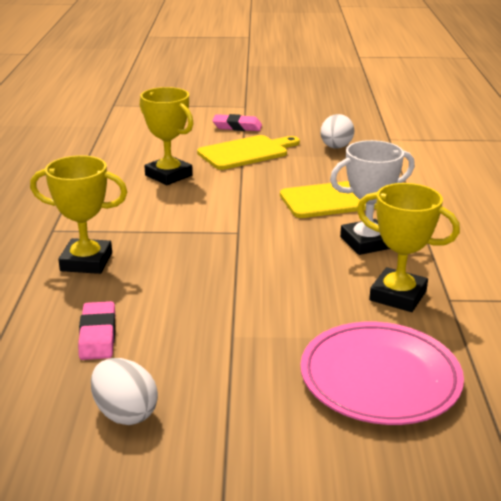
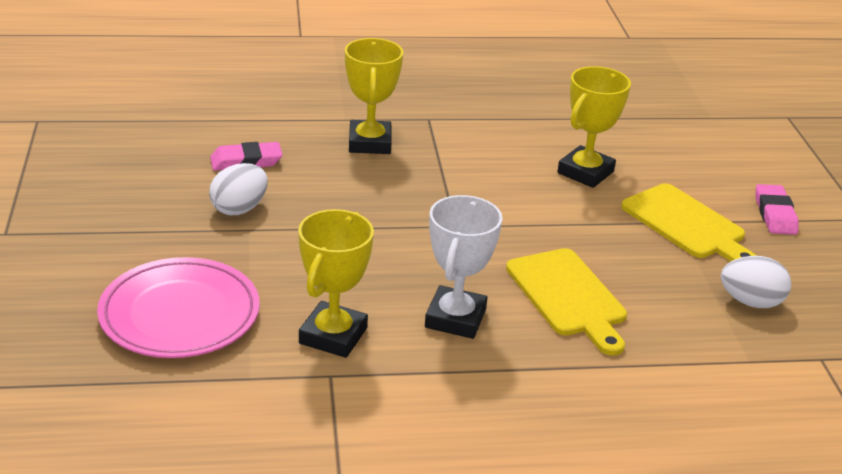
camera: 80 degrees right, 5 degrees up
white egg [91,358,158,425] -> white egg moved to [209,163,268,215]
white trophy [330,140,415,255] -> white trophy turned 45 degrees clockwise [425,195,503,339]

